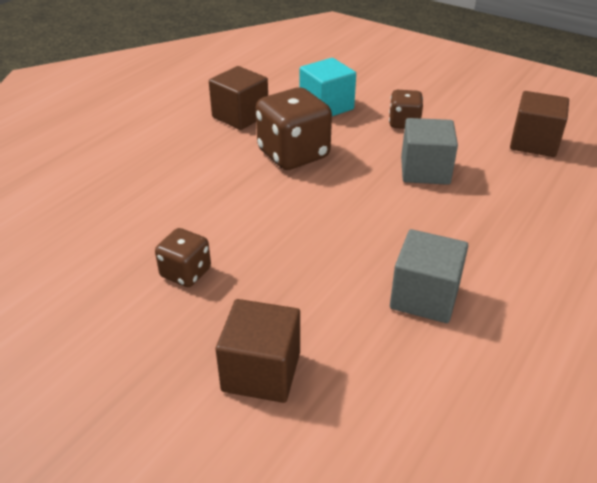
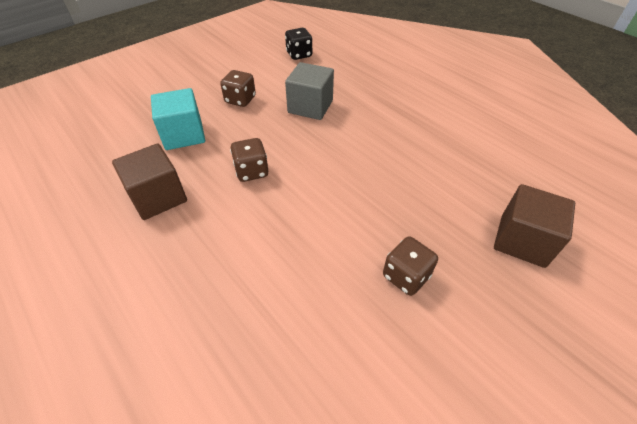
camera: 75 degrees left, 10 degrees up
brown dice [256,87,332,170] -> brown dice [230,138,268,182], size x0.56
grey cube [390,229,468,323] -> none
brown cube [510,91,569,157] -> black dice [285,28,312,60]

